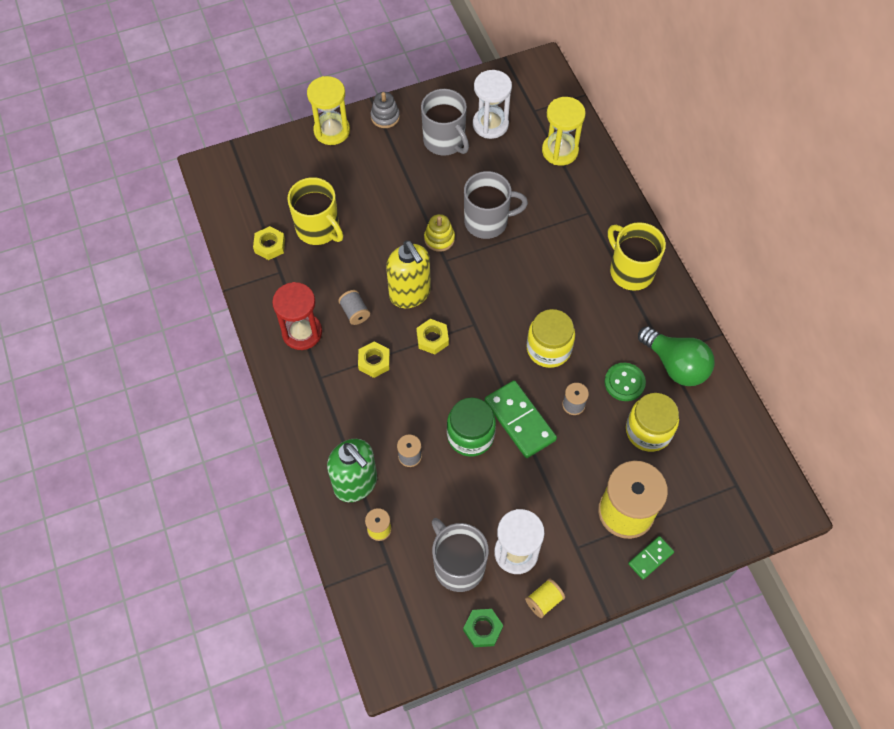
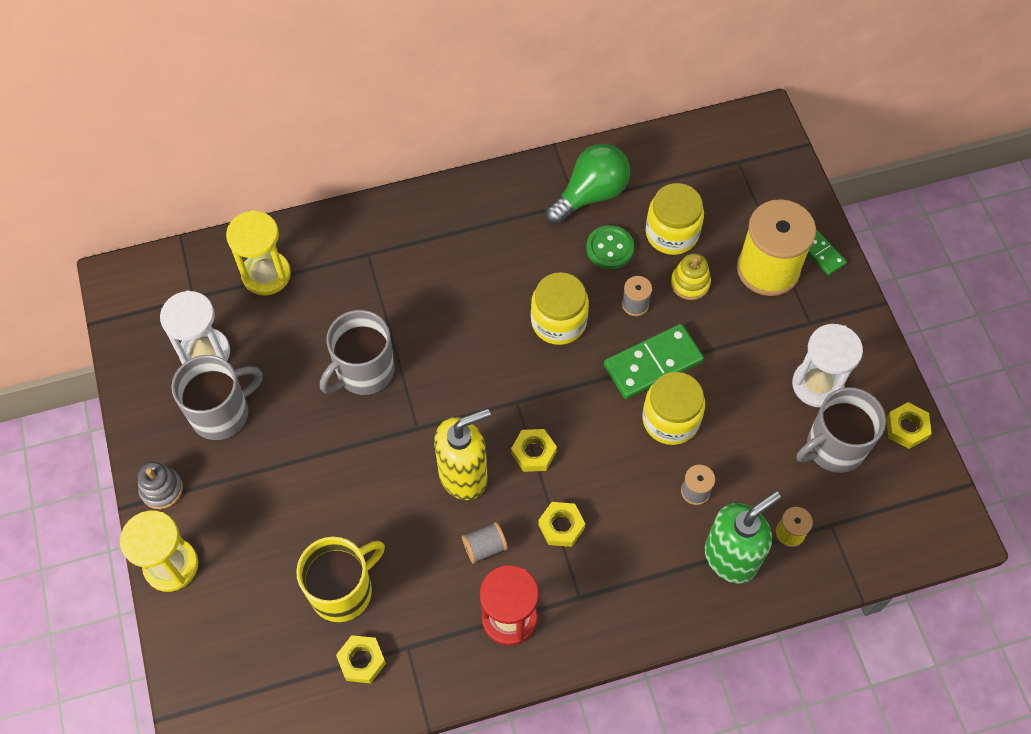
camera: 85 degrees left, 0 degrees up
yellow stacking toy [424,214,455,252] -> yellow stacking toy moved to [671,253,711,300]
green jar [447,398,496,457] -> yellow jar [642,372,705,445]
green nut [463,609,503,647] -> yellow nut [886,402,932,449]
grey mug [464,171,528,239] -> grey mug turned 135 degrees counterclockwise [320,310,395,395]
yellow spool [525,578,565,618] -> none
yellow mug [608,222,666,291] -> none

